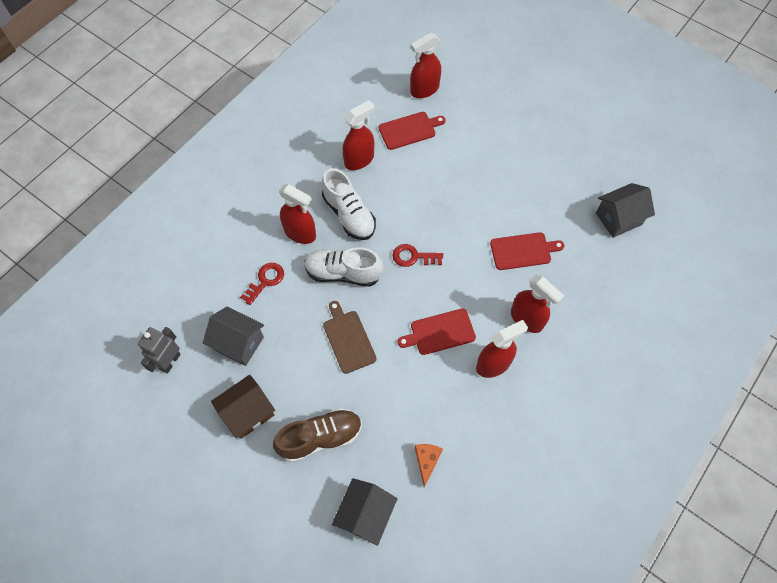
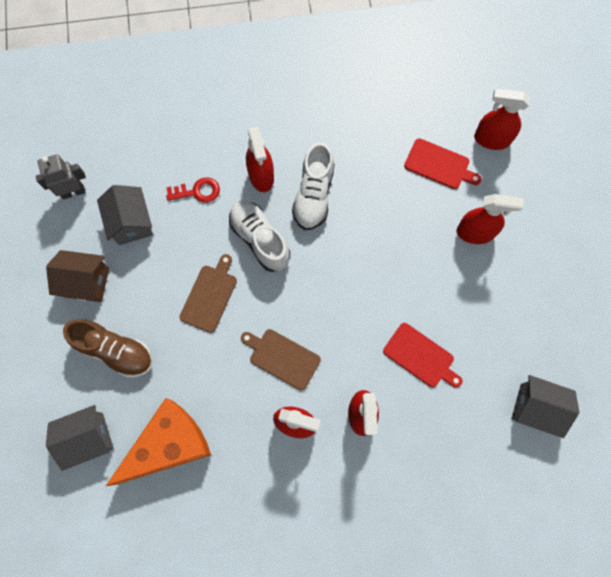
camera: 45 degrees right, 10 degrees up
red spray bottle [342,100,374,170] -> red spray bottle moved to [457,194,524,244]
red key [392,244,443,267] -> none
red cutting board [398,308,476,355] -> brown cutting board [241,329,321,391]
orange cheese [415,444,443,487] -> orange cheese [106,398,211,486], size x2.36

